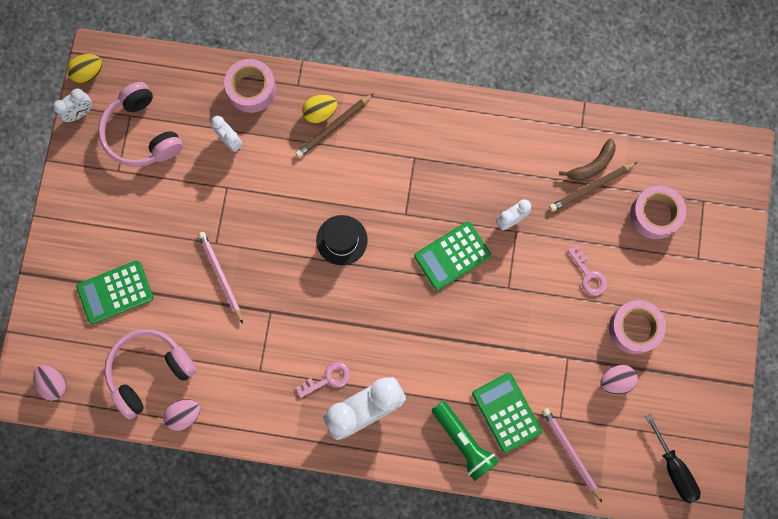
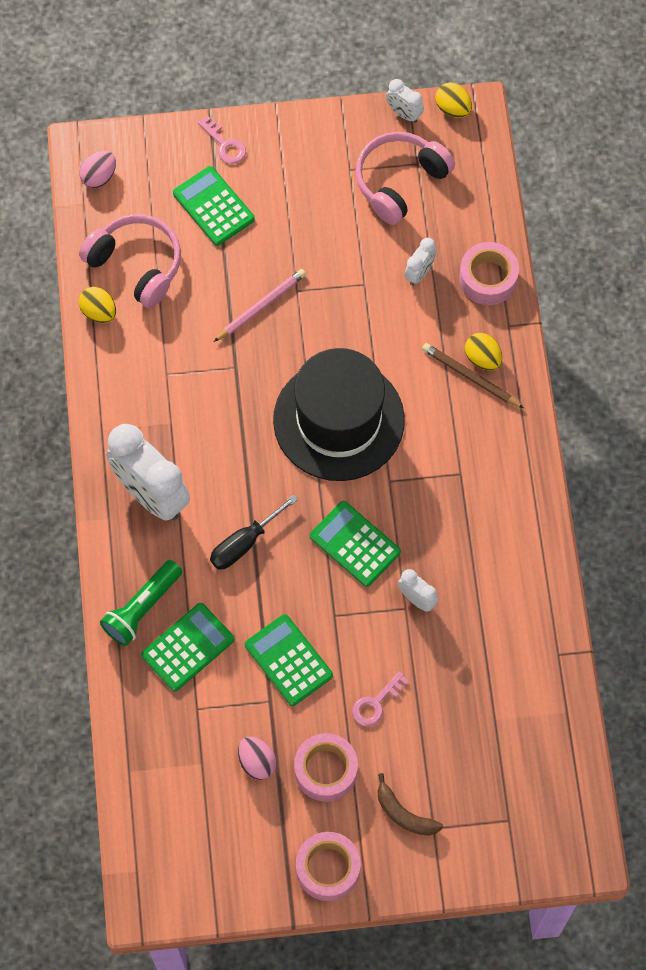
camera: 75 degrees right, 10 degrees down
pink egg [163,399,200,431] -> yellow egg [79,287,116,323]
pink key [296,362,350,398] -> pink key moved to [198,116,246,164]
black hat [316,215,368,265] -> black hat [273,348,405,481], size x2.16
pink pencil [542,408,602,502] -> none
brown pencil [549,162,637,212] -> none
brown banana [559,139,616,181] -> brown banana moved to [377,773,443,836]
pink tape [630,185,686,239] -> pink tape moved to [296,832,361,901]
black screwdriver [646,414,700,503] -> black screwdriver moved to [210,495,298,570]
none -> green calculator [245,614,333,706]

